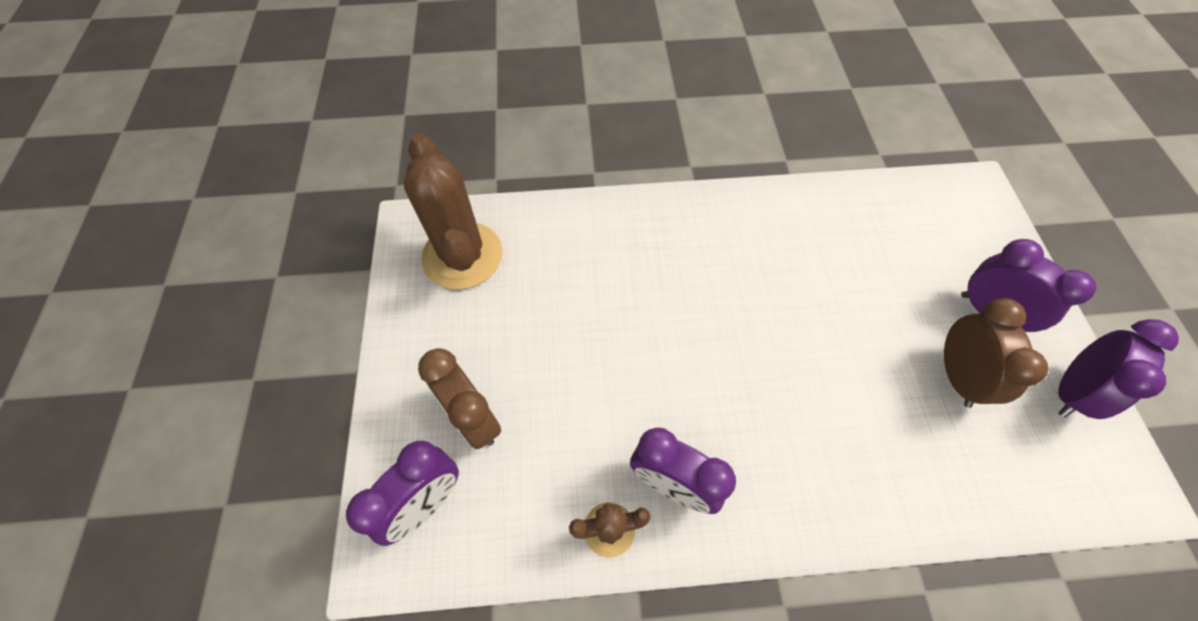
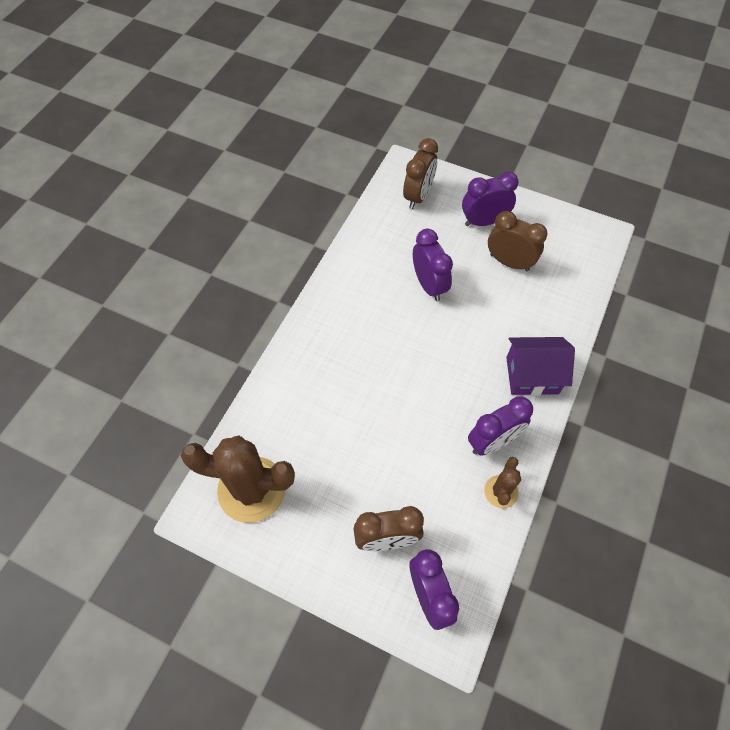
camera: 60 degrees left, 0 degrees up
purple clock [1058,319,1179,419] -> purple clock moved to [413,229,453,301]
none -> brown clock [403,138,438,209]
none -> purple house [506,337,575,396]

